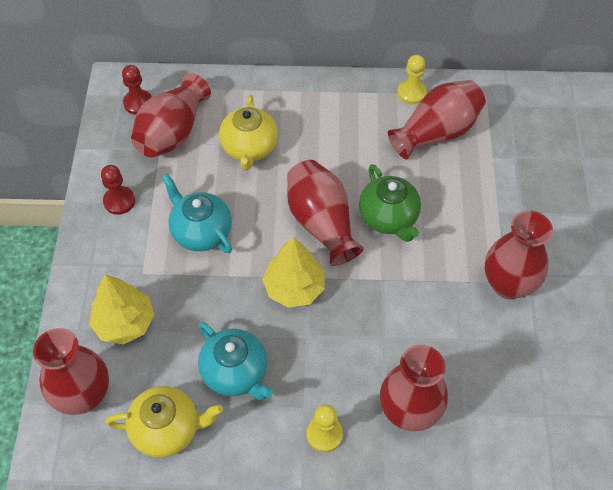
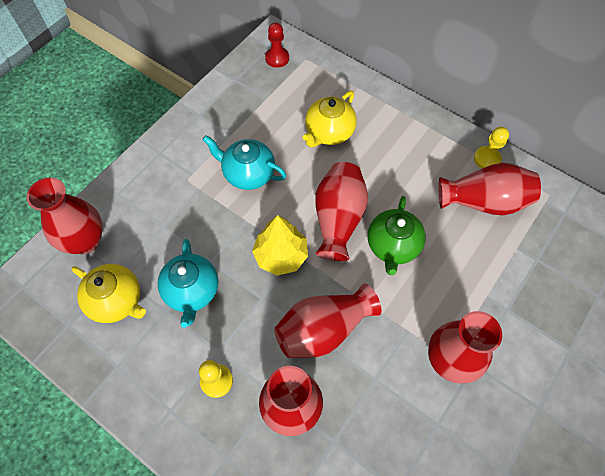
camera: 35 degrees right, 5 degrees up
yellow tree [89,274,154,344] -> none
red pawn [101,165,135,215] -> none
red vase [131,73,211,158] -> red vase moved to [274,283,381,358]
turquoise teapot [162,174,232,253] -> turquoise teapot turned 60 degrees counterclockwise [202,135,286,190]

